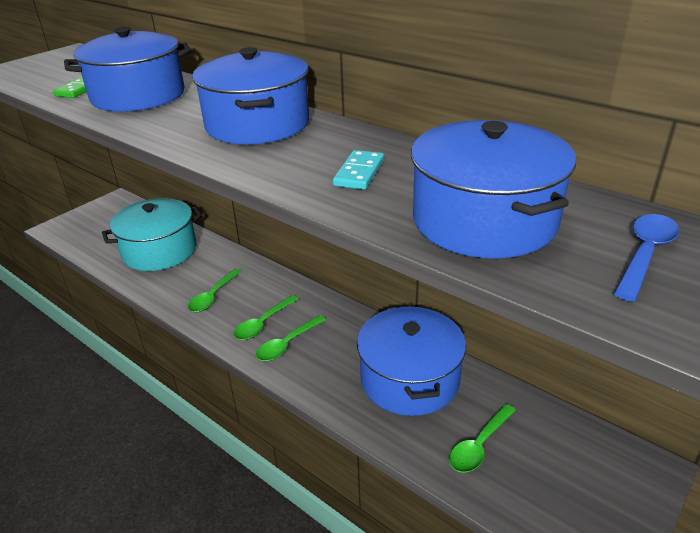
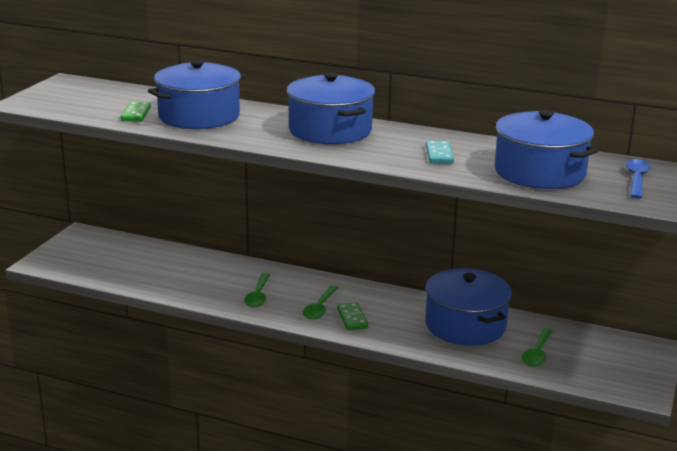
camera: 20 degrees left, 10 degrees down
turquoise pot [102,198,202,271] -> none
green spoon [256,315,326,361] -> green domino [337,302,368,330]

